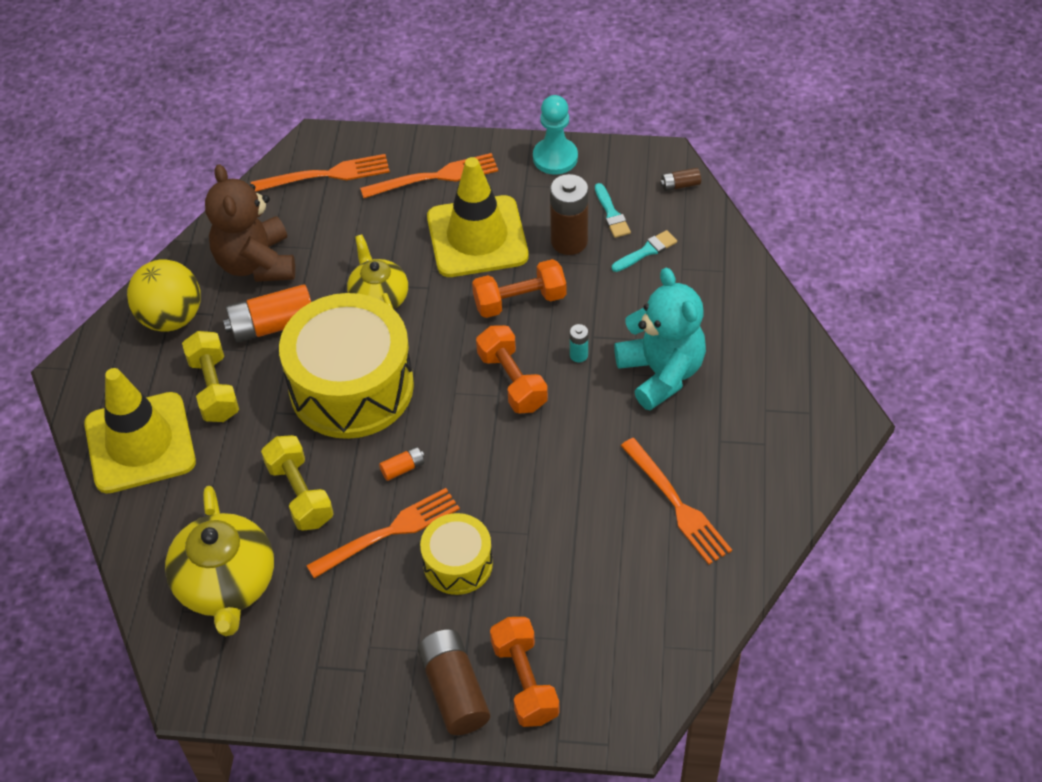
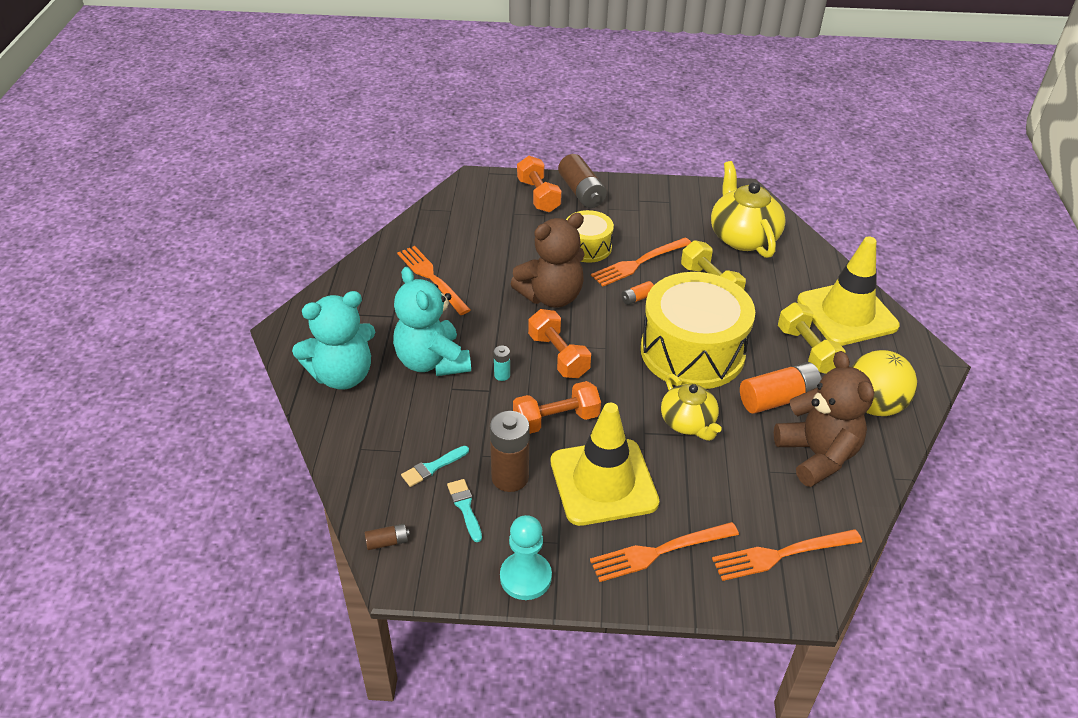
camera: 175 degrees right, 10 degrees down
none -> turquoise teddy bear [292,291,375,390]
none -> brown teddy bear [511,213,585,308]

